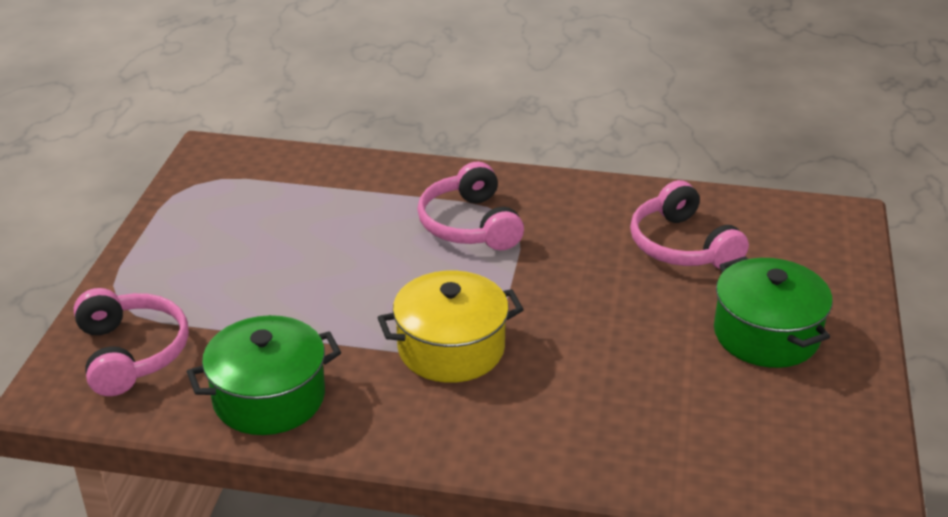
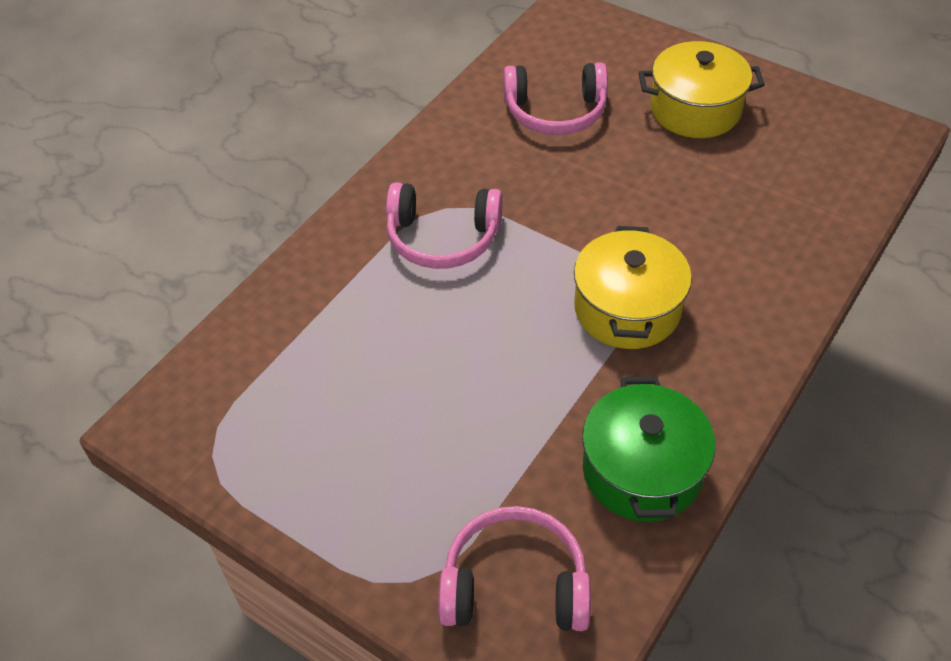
camera: 65 degrees left, 15 degrees up
green pot [714,256,833,368] -> yellow pot [638,41,765,138]

